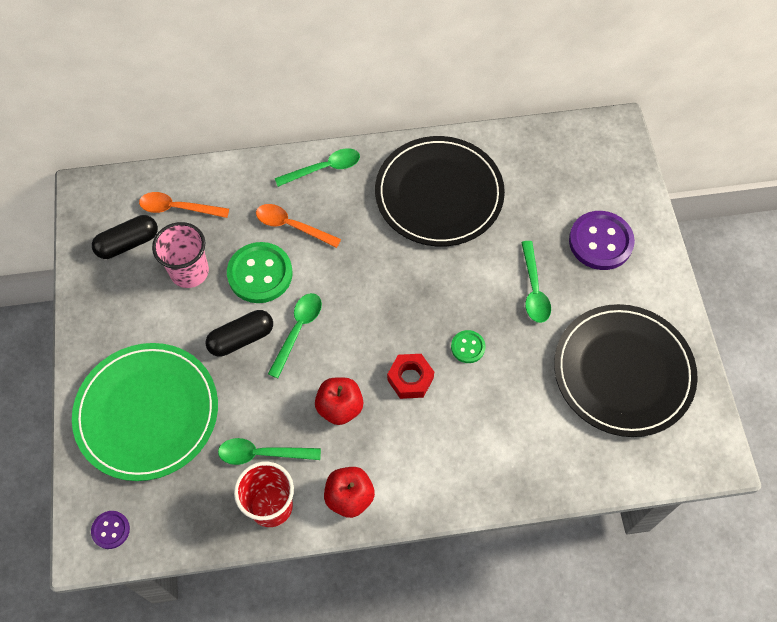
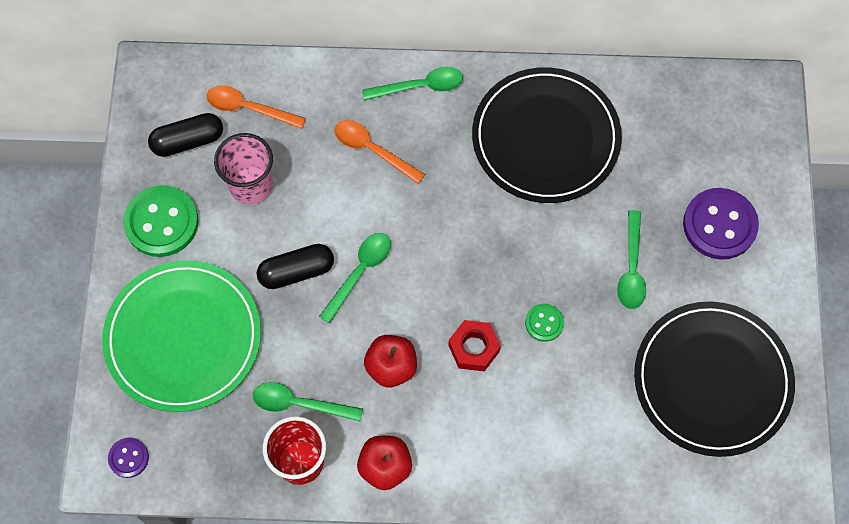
camera: 10 degrees right, 5 degrees up
green button [227,242,293,303] -> green button moved to [123,185,199,257]

